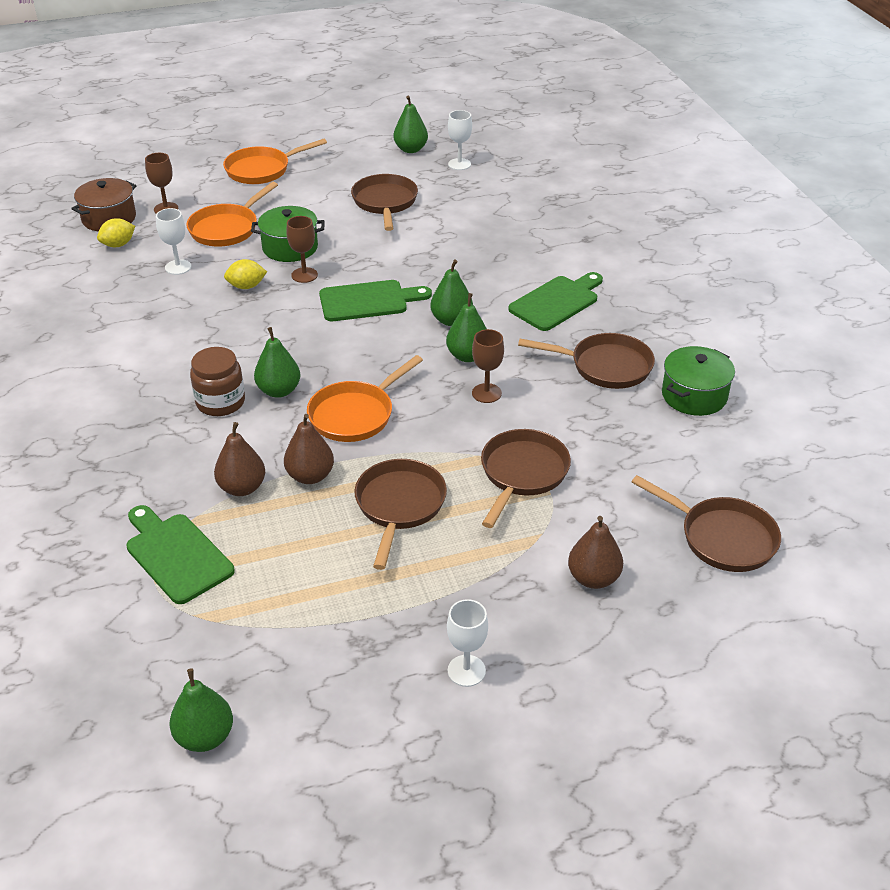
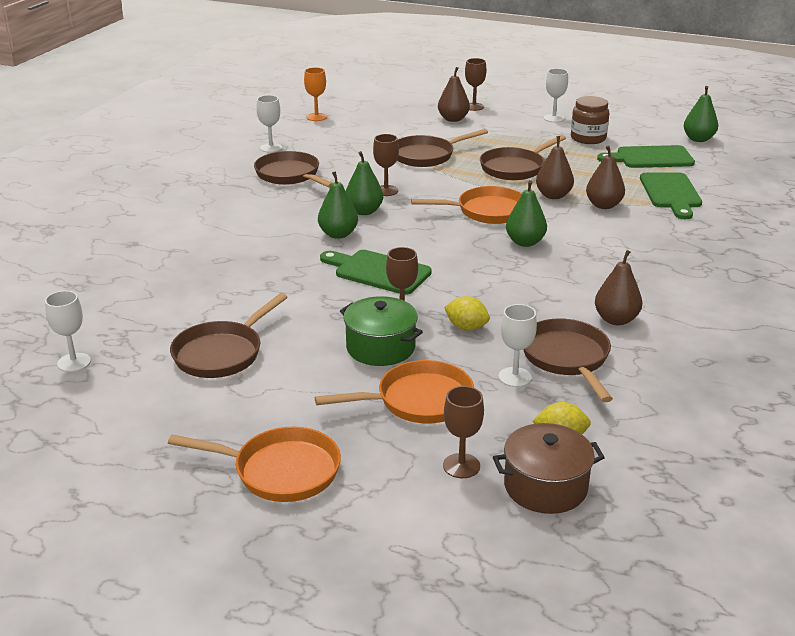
camera: 140 degrees left, 10 degrees down
brown jar [190,347,245,416] -> brown jar moved to [571,96,609,144]
green pear [393,96,428,153] -> none
green cutting board [508,272,603,331] -> green cutting board moved to [597,145,695,168]
brown pan [632,475,781,572] -> brown pan moved to [523,318,613,402]
green pot [662,346,735,416] -> white goblet [256,95,282,153]
none -> orange goblet [304,67,327,121]
none -> brown goblet [465,58,487,111]
none -> brown pear [595,250,642,325]

